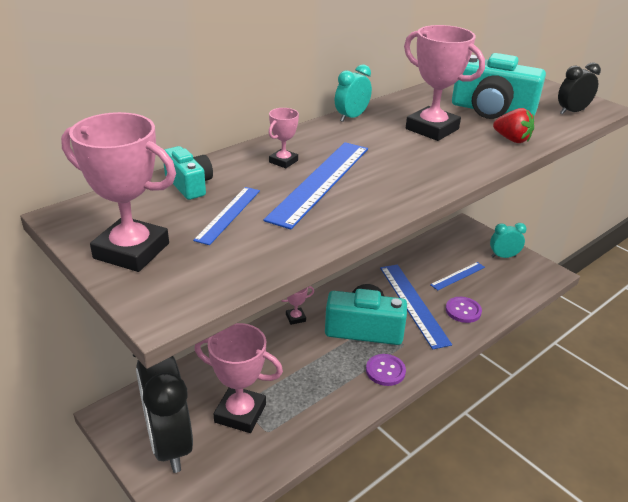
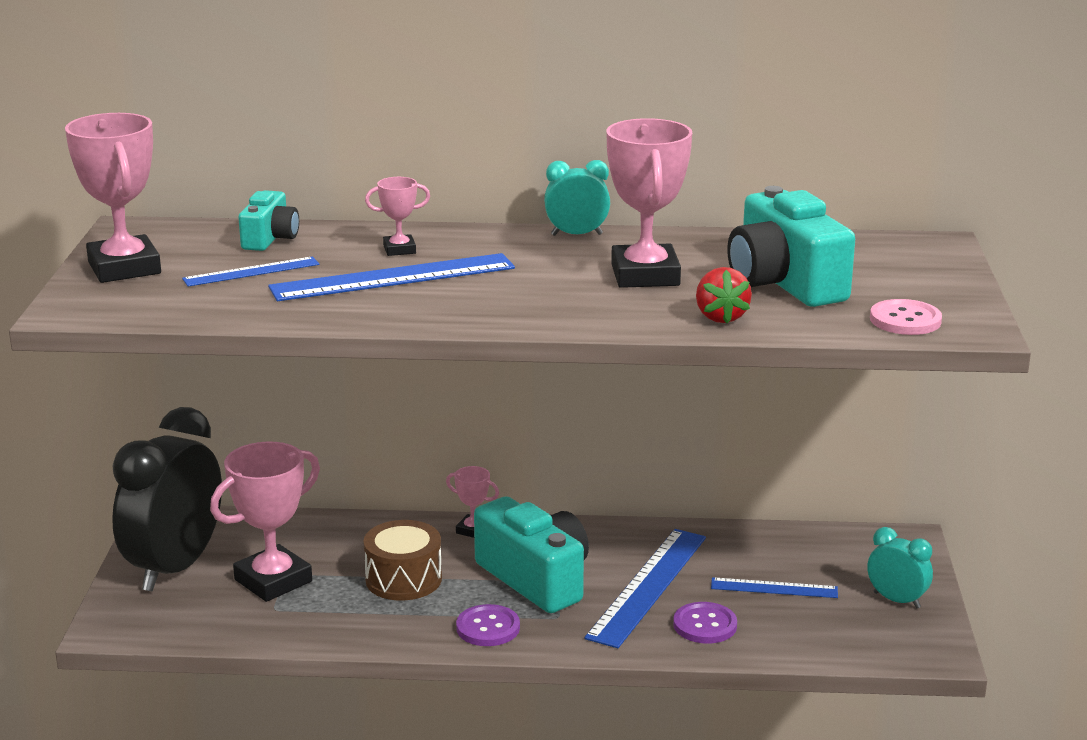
camera: 45 degrees right, 10 degrees down
pink trophy [194,323,283,433] -> pink trophy turned 75 degrees clockwise [210,442,320,602]
black clock [558,62,601,115] -> pink button [870,299,942,335]
none -> brown drum [363,520,442,600]

